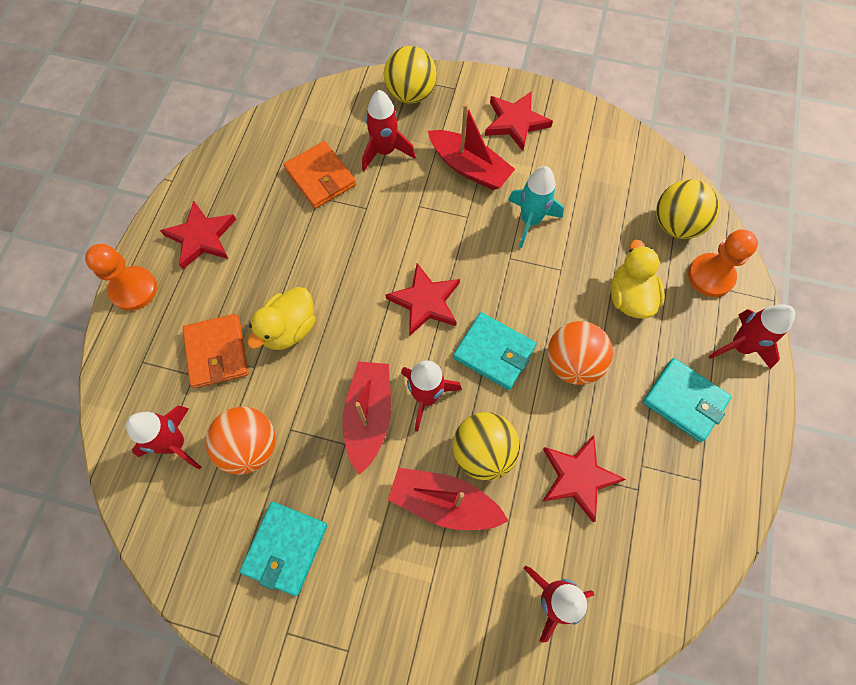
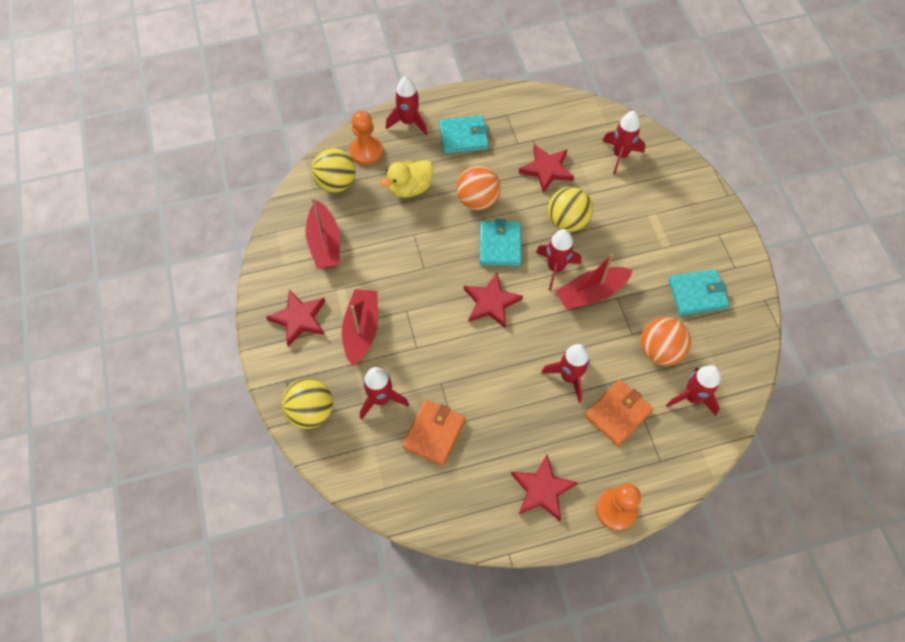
camera: 120 degrees left, 5 degrees down
yellow duck [247,287,315,350] -> red rocket [541,344,590,403]
red boat [388,468,508,530] -> red boat moved to [306,197,340,269]
turquoise rocket [508,166,564,248] -> none
turquoise wallet [643,358,732,442] -> turquoise wallet turned 75 degrees clockwise [439,115,489,154]

